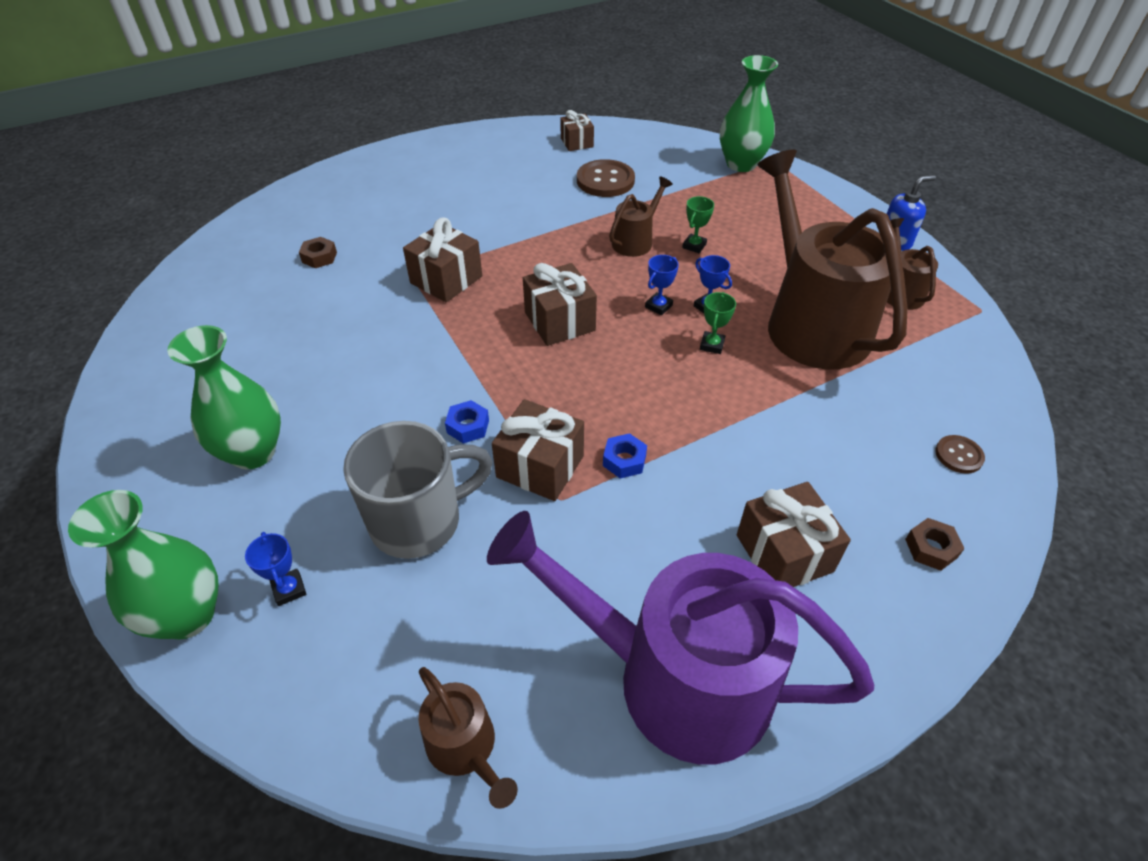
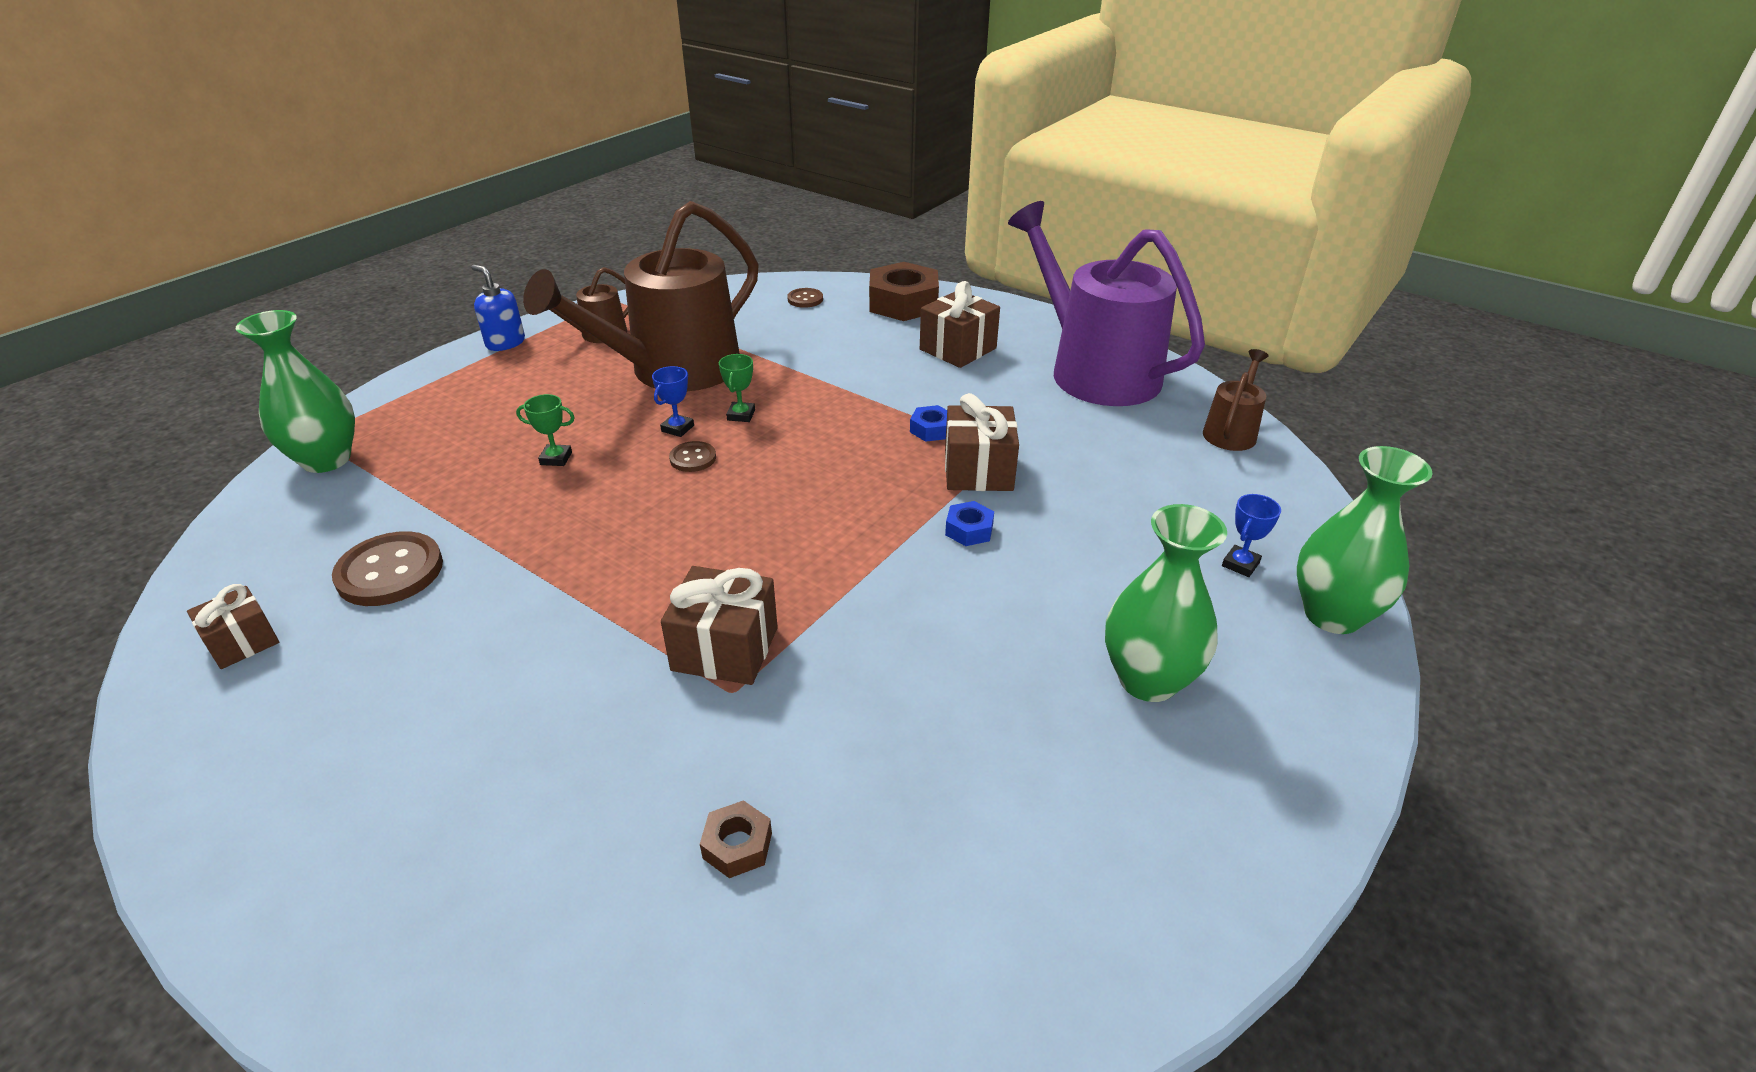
camera: 115 degrees left, 10 degrees down
grey mug [343,421,493,559] -> none
purple watering can [487,511,874,764] -> purple watering can turned 150 degrees clockwise [1008,201,1205,406]
brown gift [523,263,597,346] -> none
brown watering can [609,176,673,257] -> none
blue trophy [645,255,679,315] -> brown button [669,441,716,472]
green trophy [700,292,736,354] -> green trophy turned 75 degrees counterclockwise [719,354,755,422]
brown nut [905,518,965,571] -> brown nut [869,262,939,321], size x2.14

